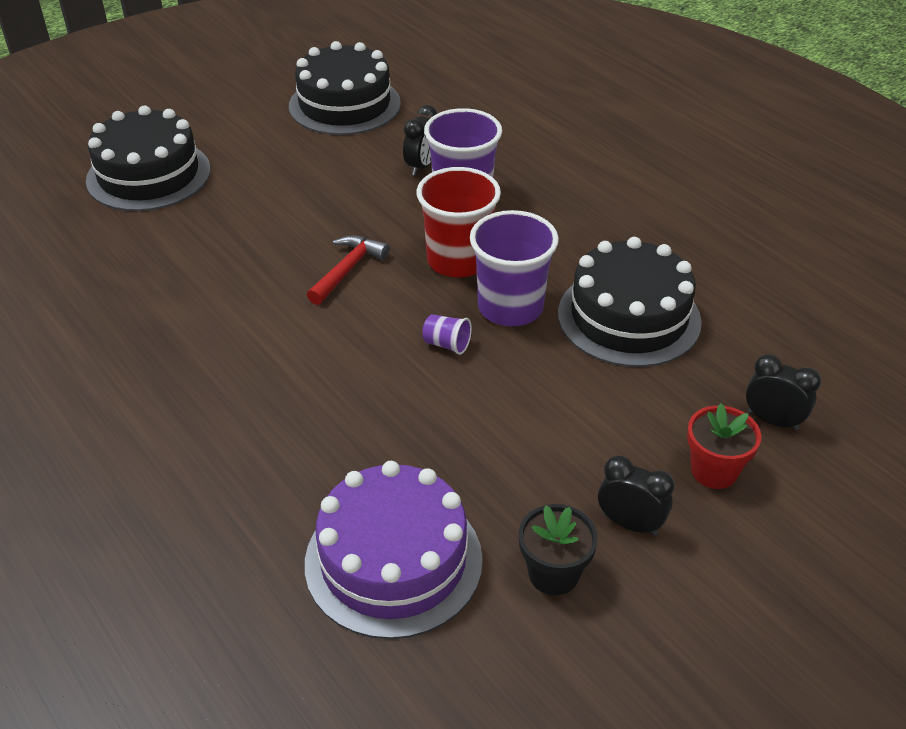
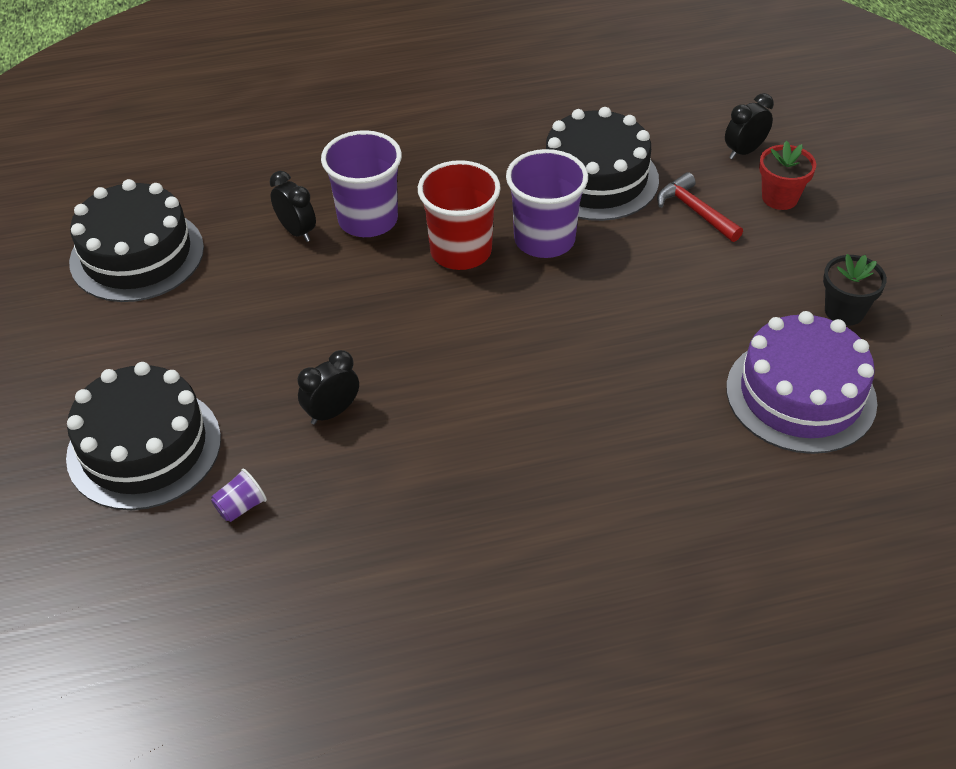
camera: 65 degrees left, 5 degrees up
red hammer [307,235,389,305] -> red hammer moved to [657,172,743,242]
purple cup [422,314,472,355] -> purple cup moved to [211,469,267,522]
black clock [598,455,675,535] -> black clock moved to [298,350,359,424]

